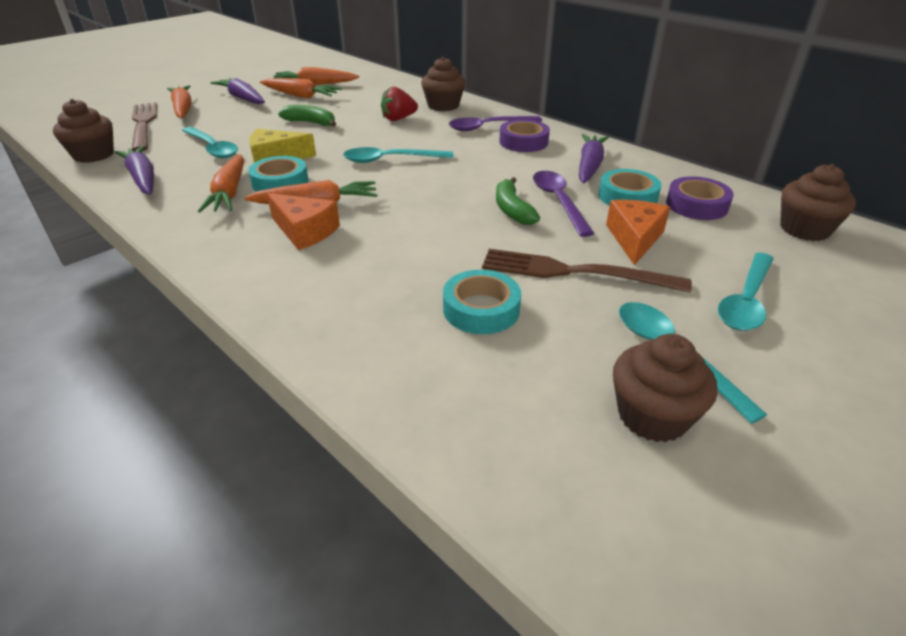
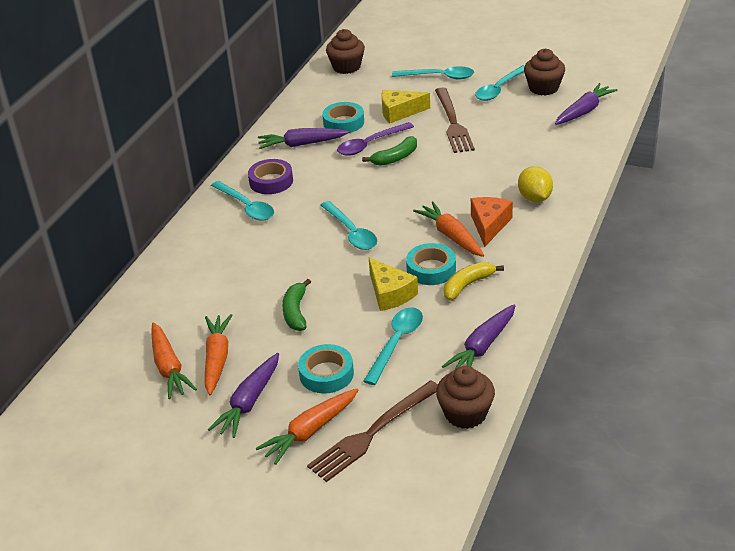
camera: 110 degrees left, 0 degrees up
orange carrot [198,155,244,213] -> yellow banana [444,262,504,301]
red strawberry [381,87,418,121] -> none
brown cupcake [421,57,465,111] -> none
turquoise tape [443,270,521,334] -> turquoise tape moved to [298,344,354,394]
purple spoon [449,116,542,131] -> turquoise spoon [211,181,274,221]
orange cheese [606,200,670,265] -> yellow cheese [382,90,430,123]
purple tape [666,176,734,220] -> none
none -> yellow lemon [518,166,553,202]
none -> purple carrot [555,83,617,125]

